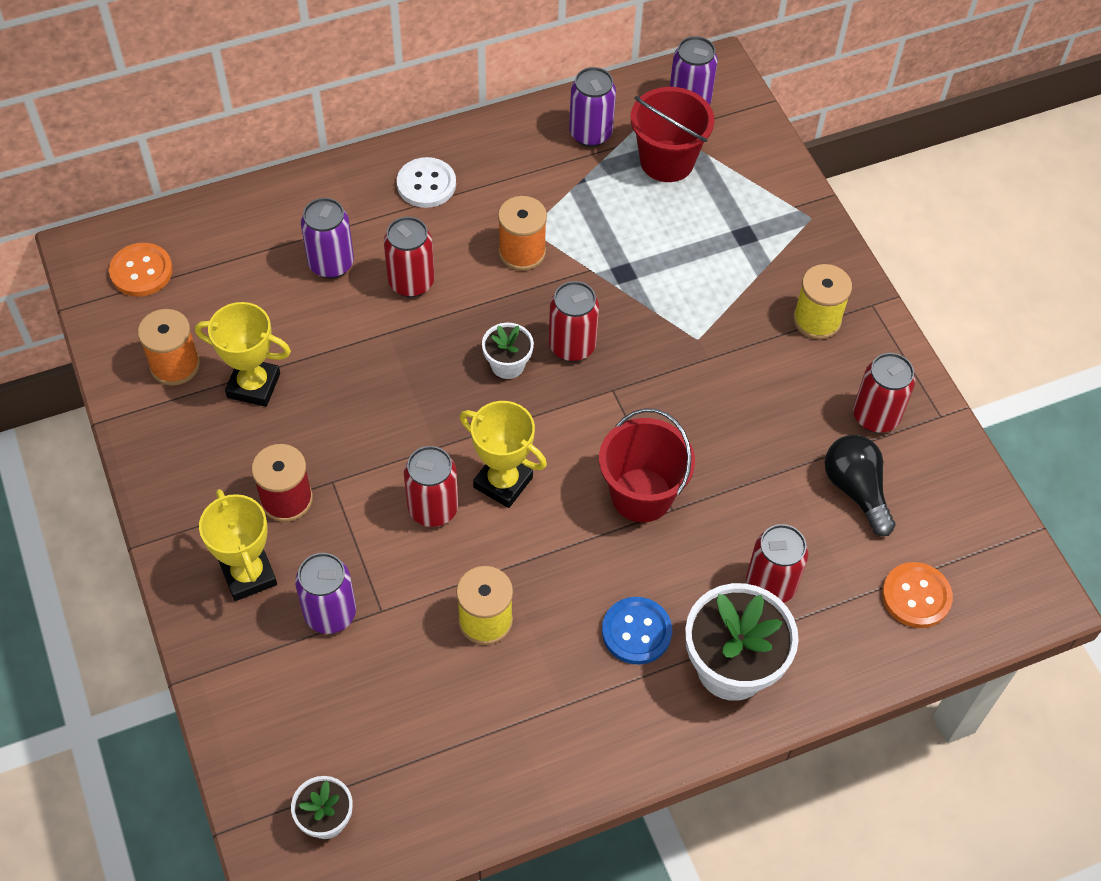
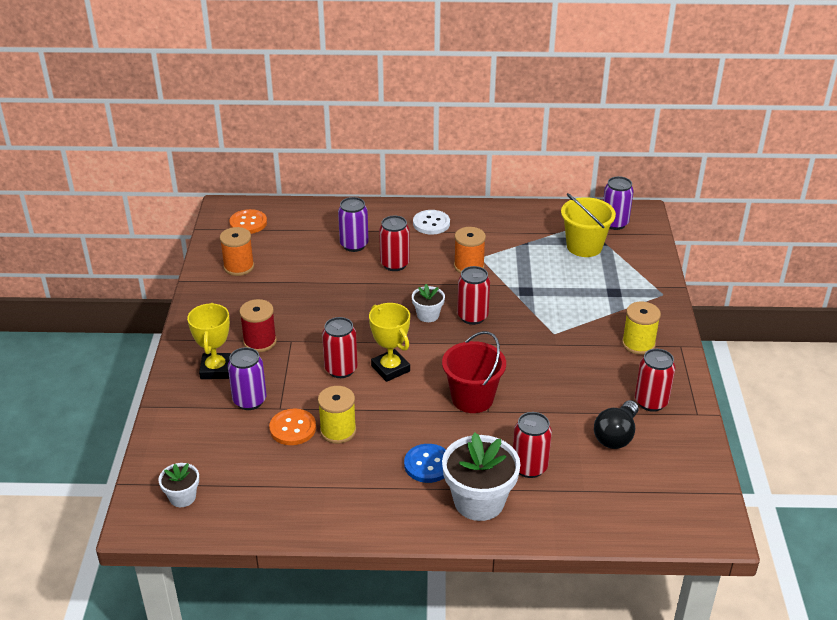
camera: 25 degrees right, 20 degrees down
yellow trophy [195,302,291,407] -> none
purple can [569,67,616,147] -> none
red bucket [631,87,715,182] -> yellow bucket [561,193,616,257]
black light bulb [825,435,896,536] -> black light bulb turned 150 degrees counterclockwise [594,400,638,449]
orange button [882,562,953,628] -> orange button moved to [269,409,316,445]

